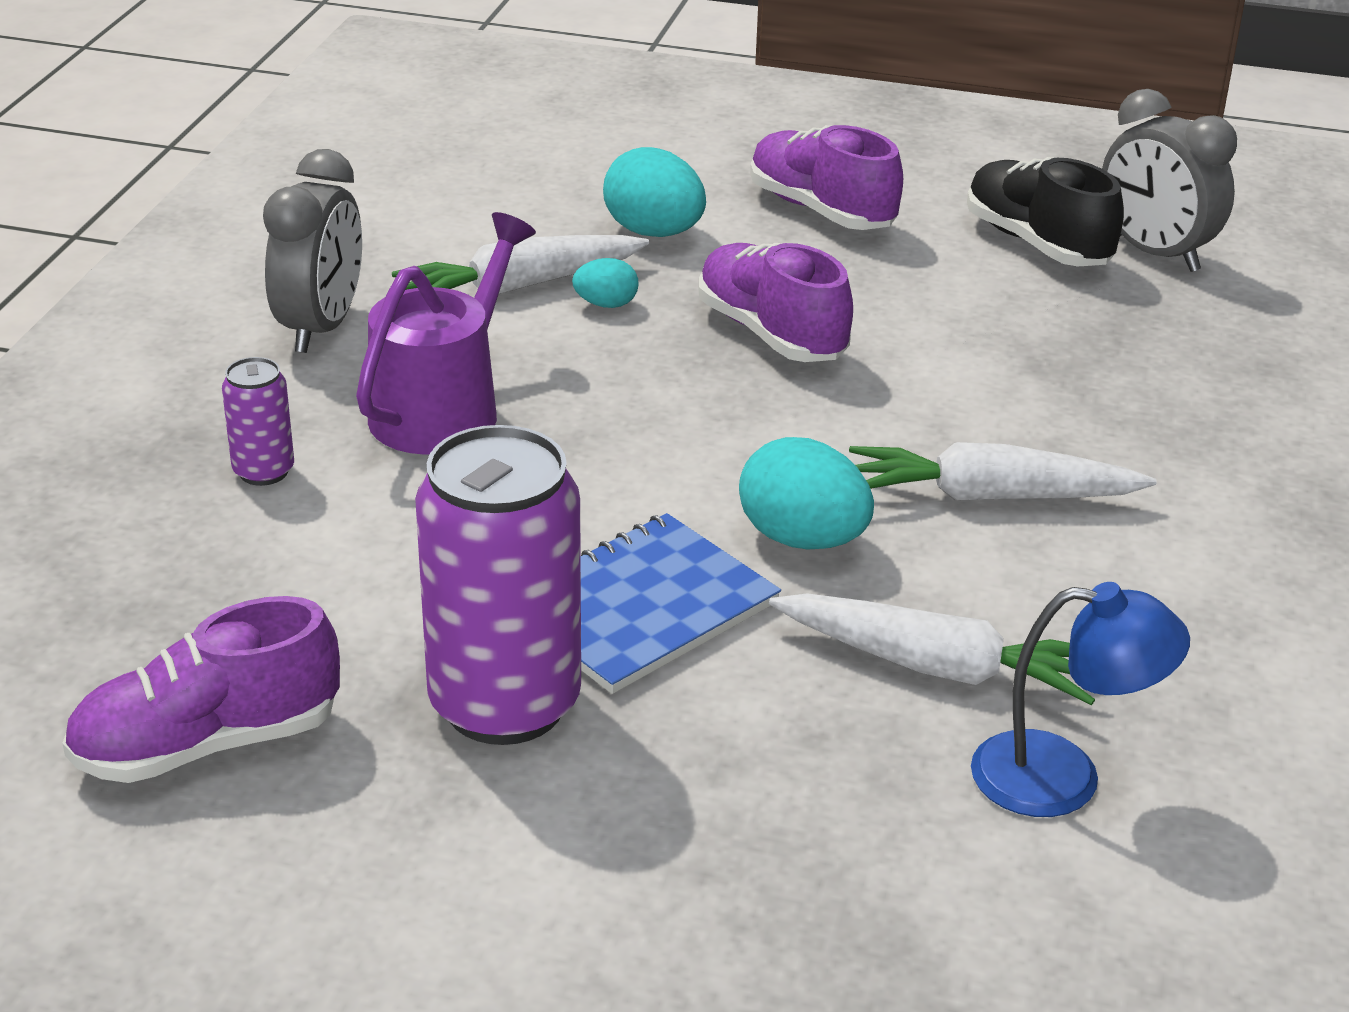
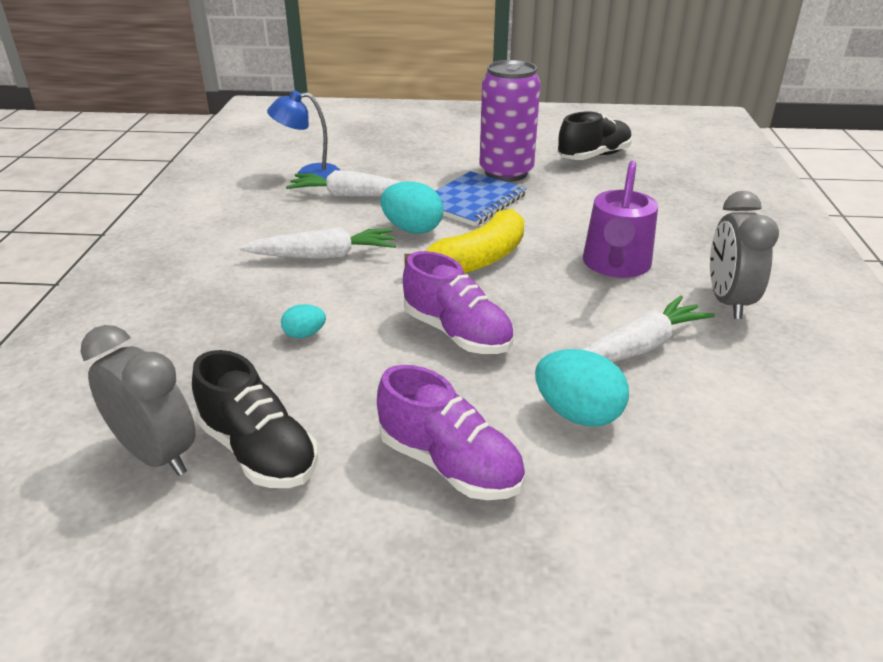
camera: 170 degrees right, 0 degrees up
purple shoe [62,596,340,783] -> black shoe [558,111,632,160]
purple can [222,357,294,486] -> none
turquoise egg [572,258,638,308] -> turquoise egg moved to [281,304,326,338]
none -> yellow banana [404,209,525,273]

